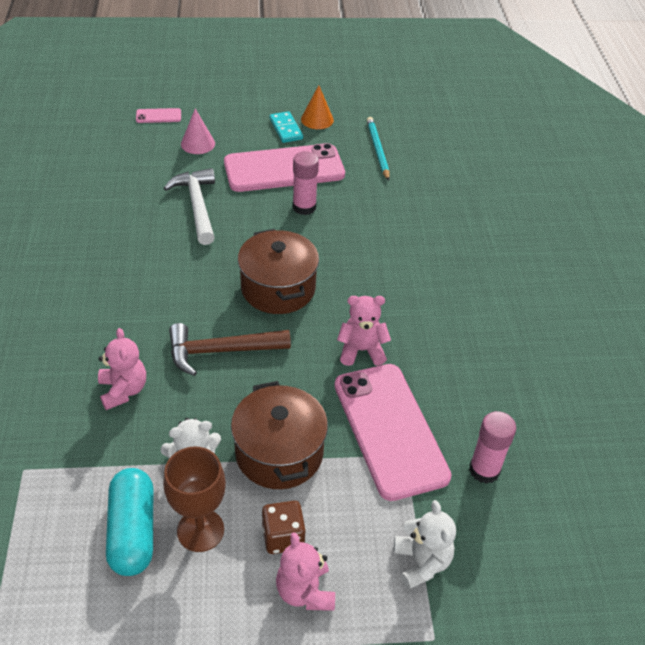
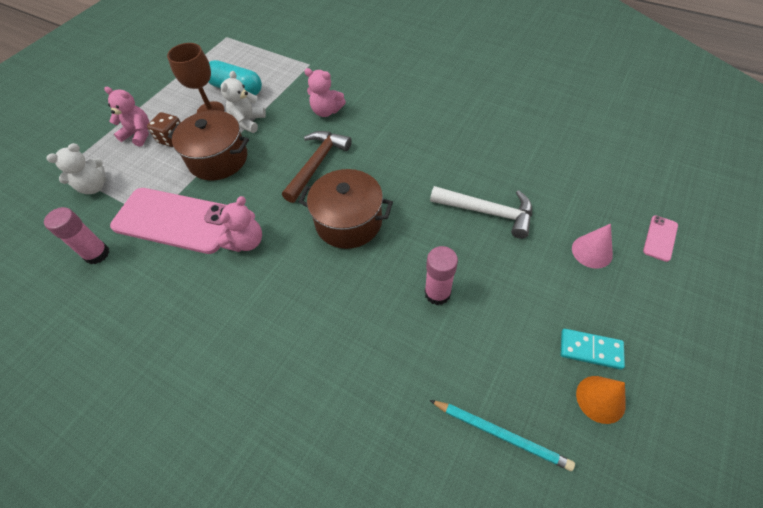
camera: 130 degrees right, 10 degrees up
pink phone [224,143,345,192] -> none
white teddy bear [394,500,456,590] -> white teddy bear turned 60 degrees counterclockwise [47,143,106,194]

